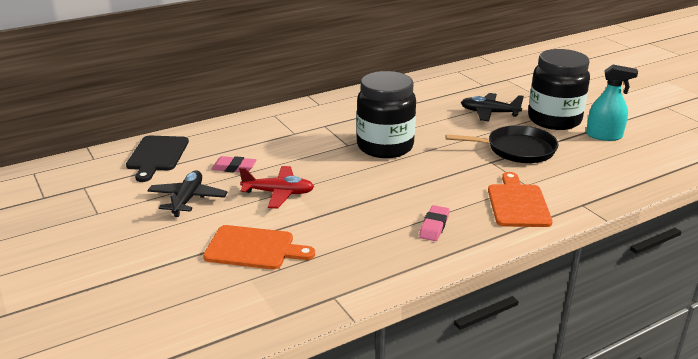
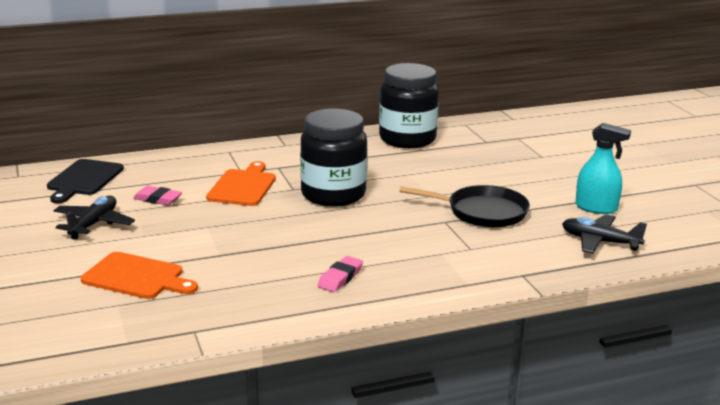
camera: 10 degrees right, 5 degrees down
red plane [239,166,314,209] -> none
black plane [461,93,524,121] -> black plane moved to [562,214,647,254]
orange cutting board [488,172,553,227] -> orange cutting board moved to [206,161,276,206]
black jar [528,49,590,130] -> black jar moved to [379,63,439,148]

